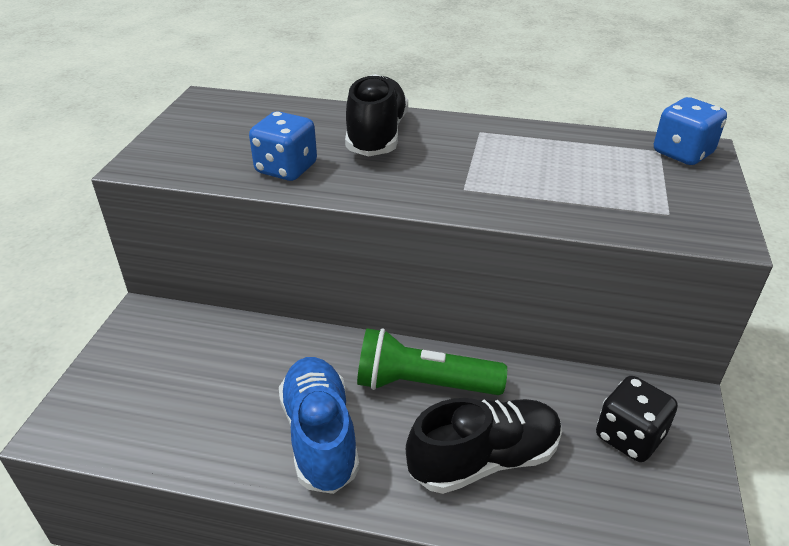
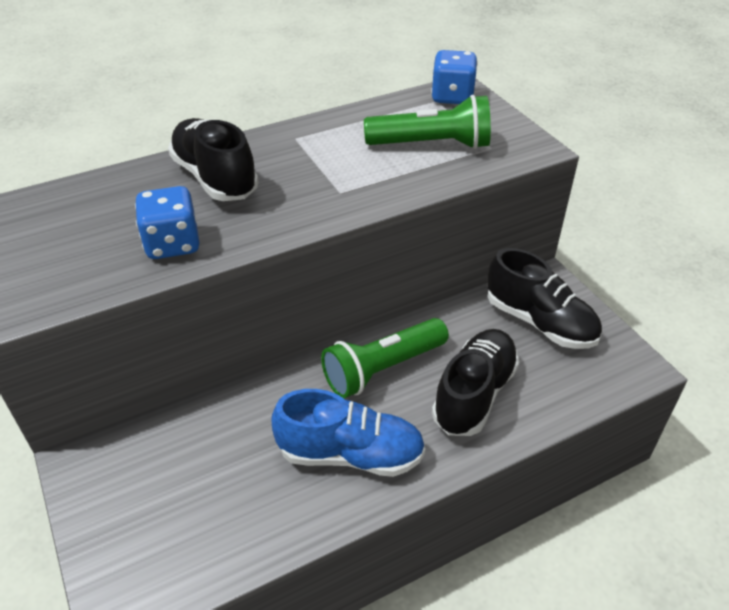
camera: 40 degrees left, 5 degrees up
blue shoe [279,357,360,494] -> blue shoe turned 150 degrees clockwise [271,389,426,477]
black dice [596,376,678,462] -> black shoe [487,248,602,349]
none -> green flashlight [364,95,491,149]

